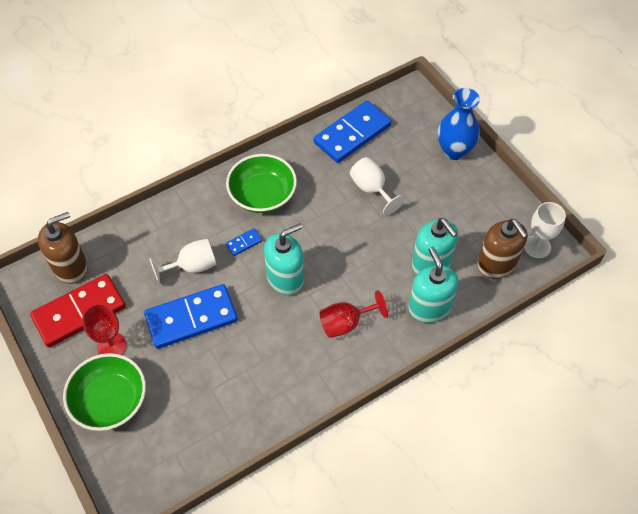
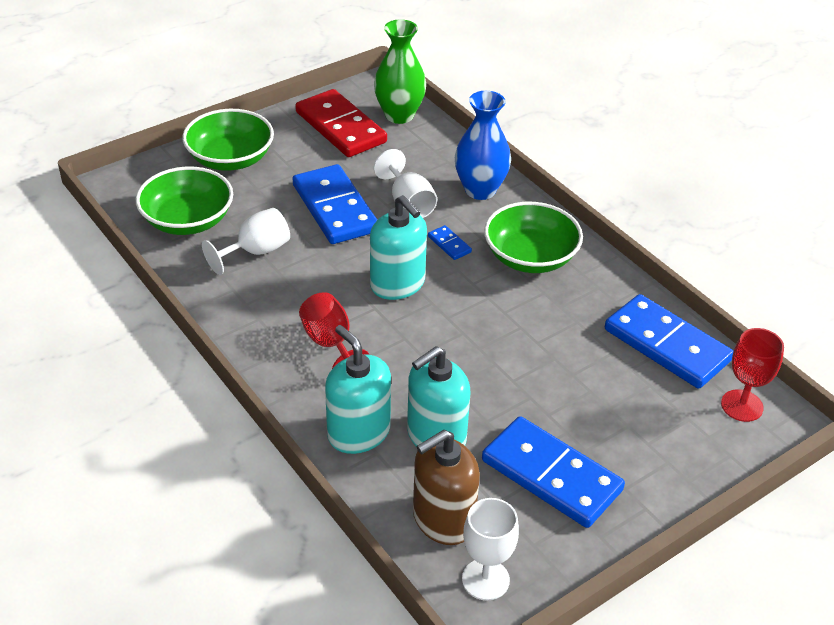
camera: 85 degrees right, 15 degrees down
brown soap dispenser [38,212,88,284] -> green vase [374,19,426,124]
red goblet [82,304,127,355] -> red goblet moved to [721,328,784,422]
white goblet [350,157,405,215] -> white goblet moved to [202,208,290,275]
turquoise soap dispenser [408,247,458,323] -> turquoise soap dispenser turned 105 degrees counterclockwise [325,325,391,454]
blue vase [438,88,480,160] -> blue vase moved to [455,91,511,200]
none -> green bowl [136,167,233,235]
none -> blue domino [482,416,625,528]

